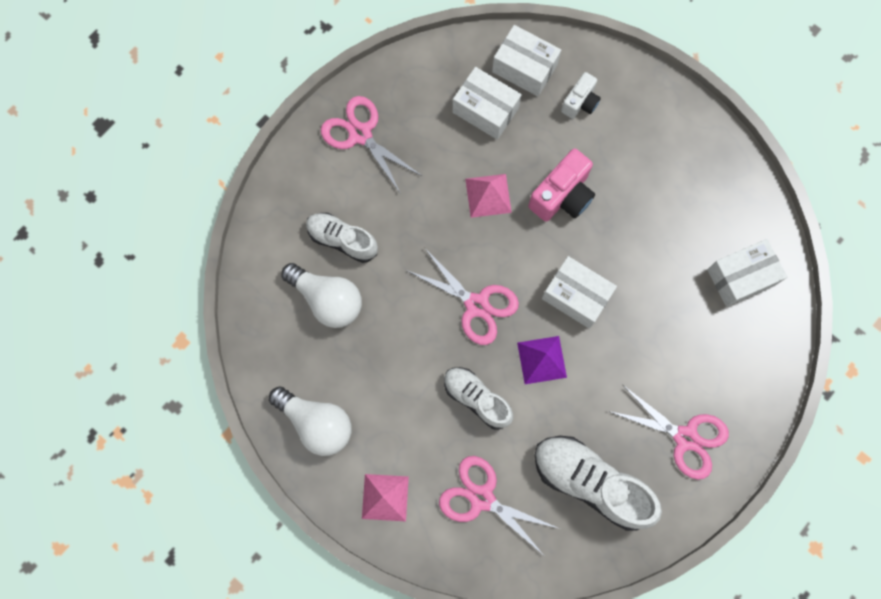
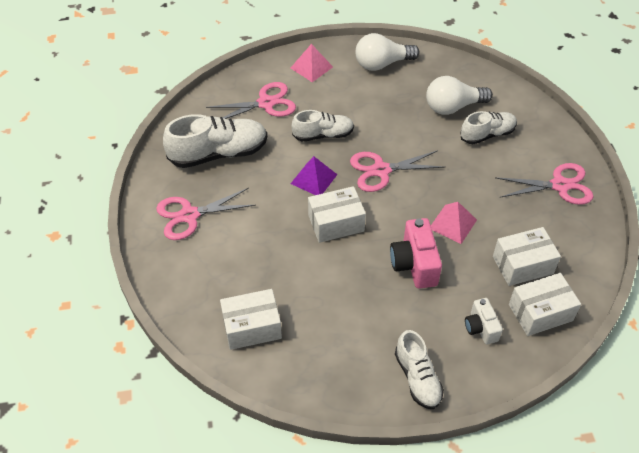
camera: 130 degrees right, 25 degrees down
white box [707,239,787,307] -> white box turned 60 degrees clockwise [220,289,282,350]
none -> white shoe [395,330,444,409]

